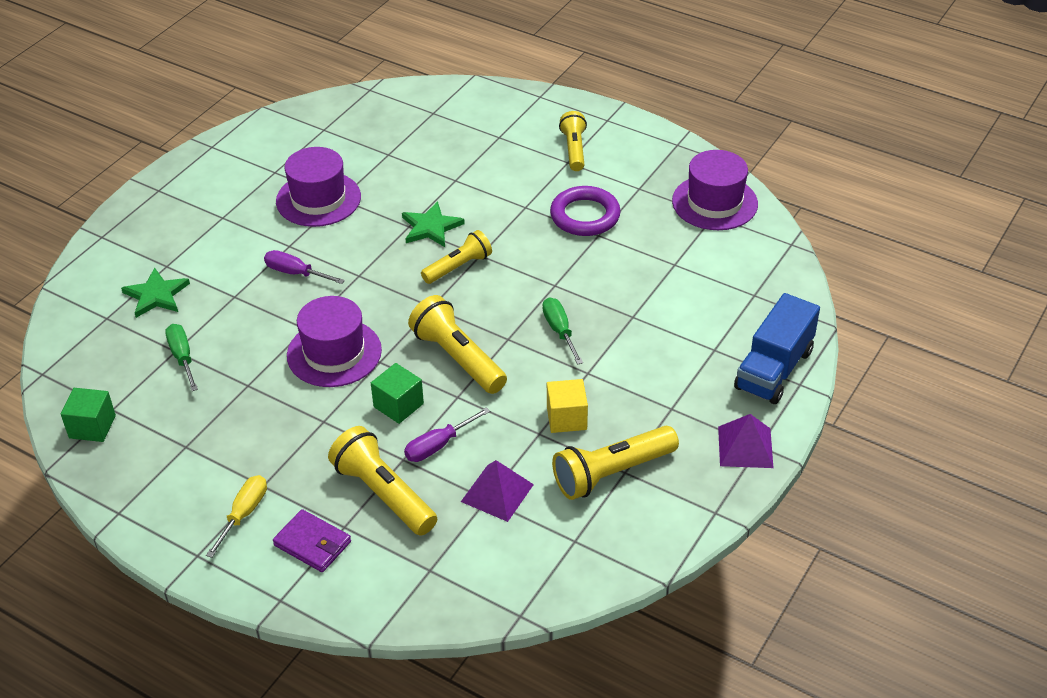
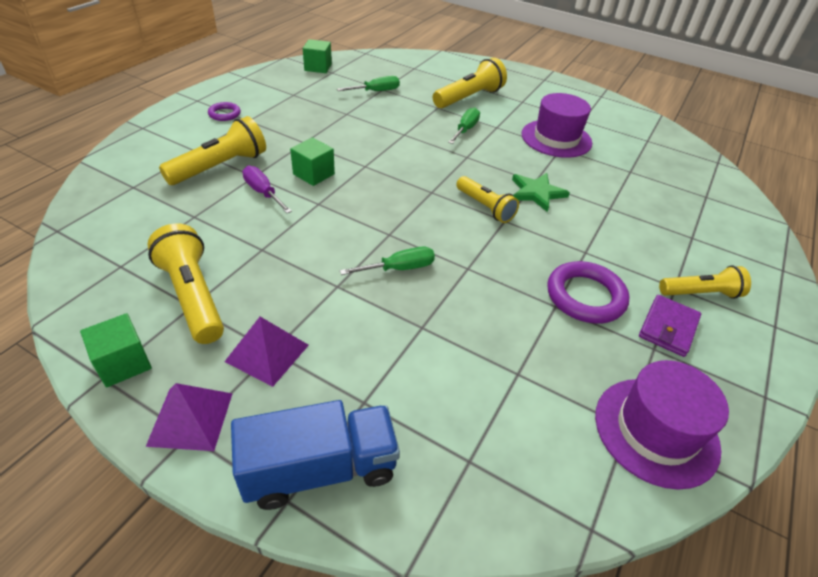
camera: 85 degrees right, 0 degrees up
green star [121,268,190,318] -> none
yellow screwdriver [206,475,267,558] -> purple ring [208,102,241,121]
purple screwdriver [264,250,345,284] -> green screwdriver [448,107,480,144]
purple wallet [273,509,351,572] -> purple wallet moved to [639,295,701,357]
purple hat [287,296,382,387] -> none
yellow flashlight [408,295,507,394] -> yellow flashlight moved to [433,58,507,108]
purple pyramid [461,460,534,522] -> purple pyramid moved to [224,317,309,387]
yellow cube [547,379,588,433] -> none
blue truck [734,293,820,404] -> blue truck turned 135 degrees clockwise [231,400,400,510]
none -> green cube [80,313,152,387]

